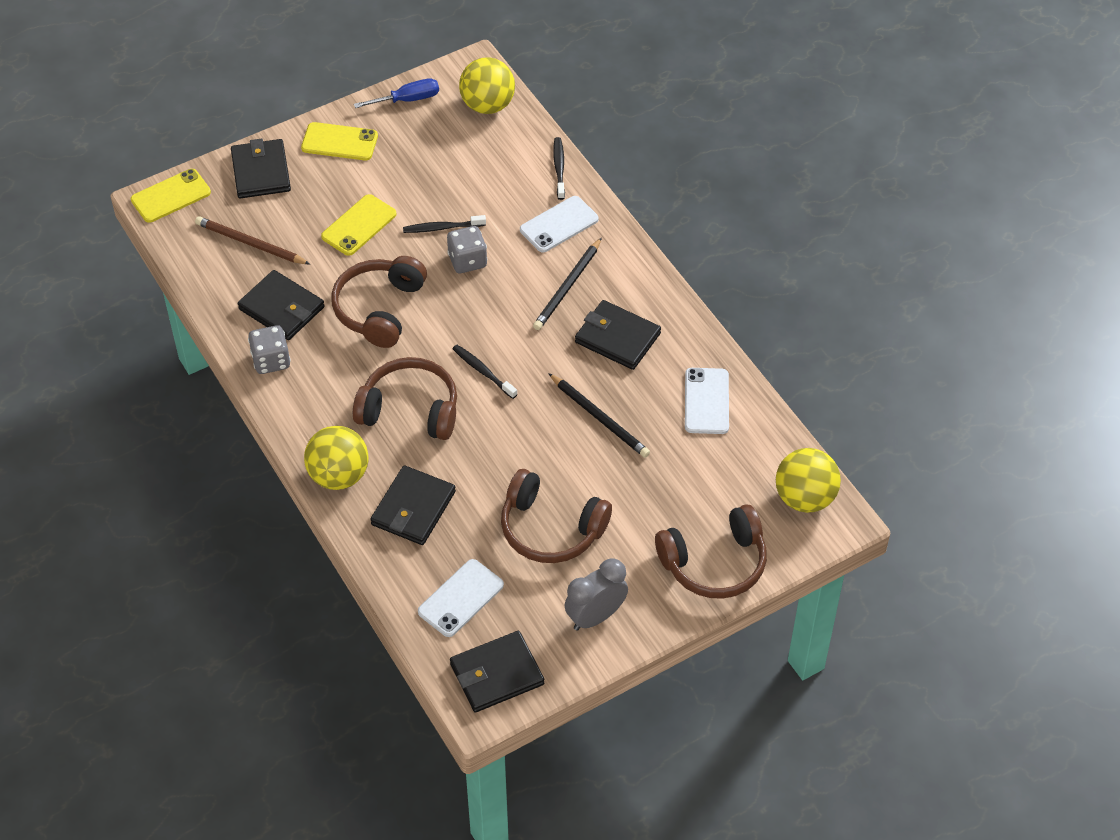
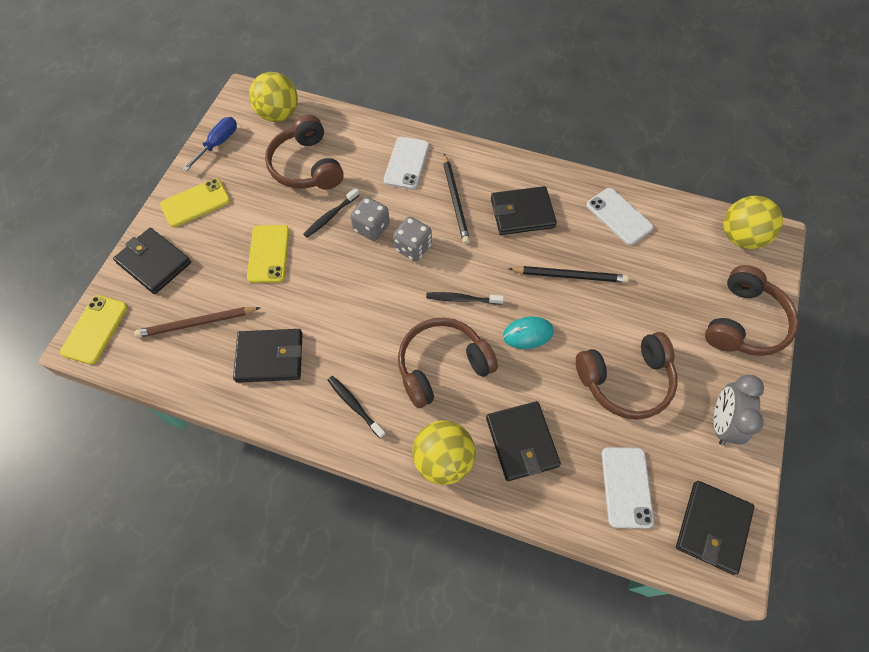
camera: 40 degrees left, 10 degrees up
grey dice [248,325,291,374] -> grey dice moved to [393,217,432,261]
brown headphones [331,256,427,348] -> brown headphones moved to [265,115,344,190]
black toothbrush [553,137,565,200] -> black toothbrush moved to [328,376,386,439]
none -> turquoise mouse [503,317,554,349]

